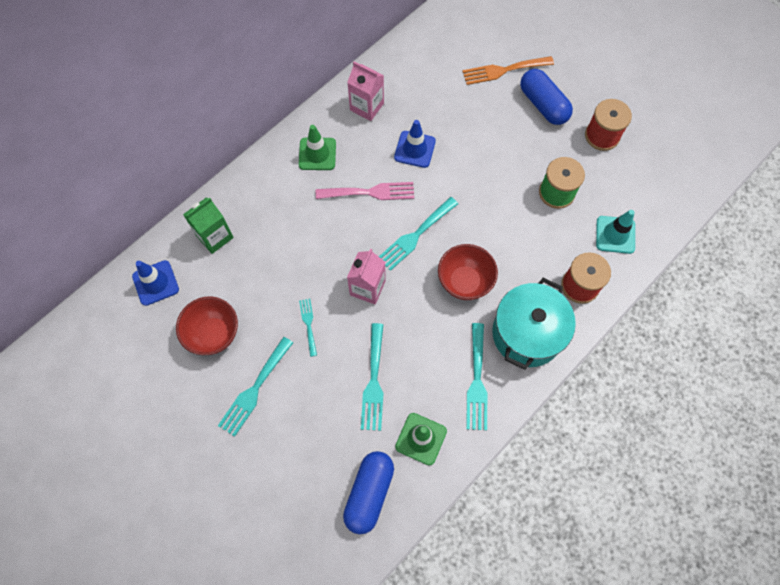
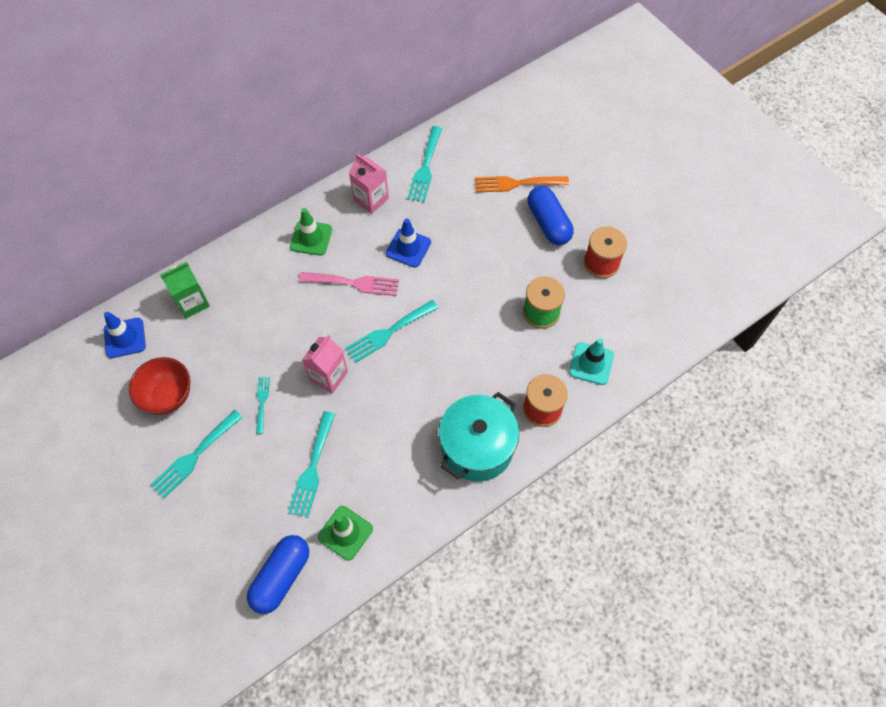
camera: 10 degrees right, 5 degrees down
red bowl [438,244,498,300] -> none
turquoise fork [466,323,488,430] -> turquoise fork moved to [407,126,442,202]

